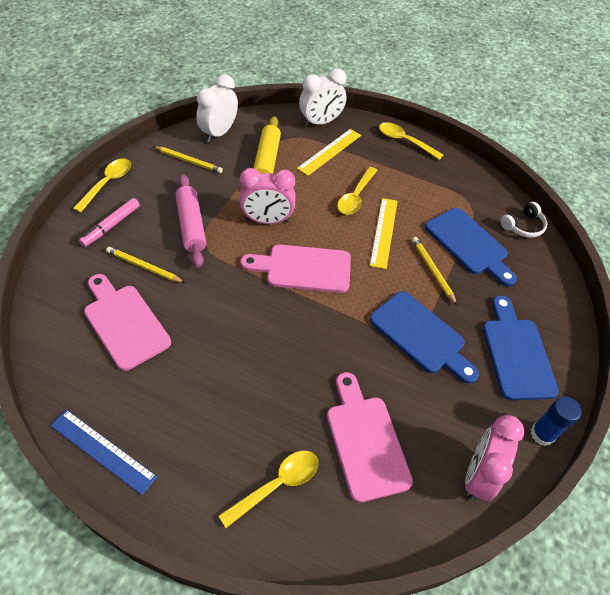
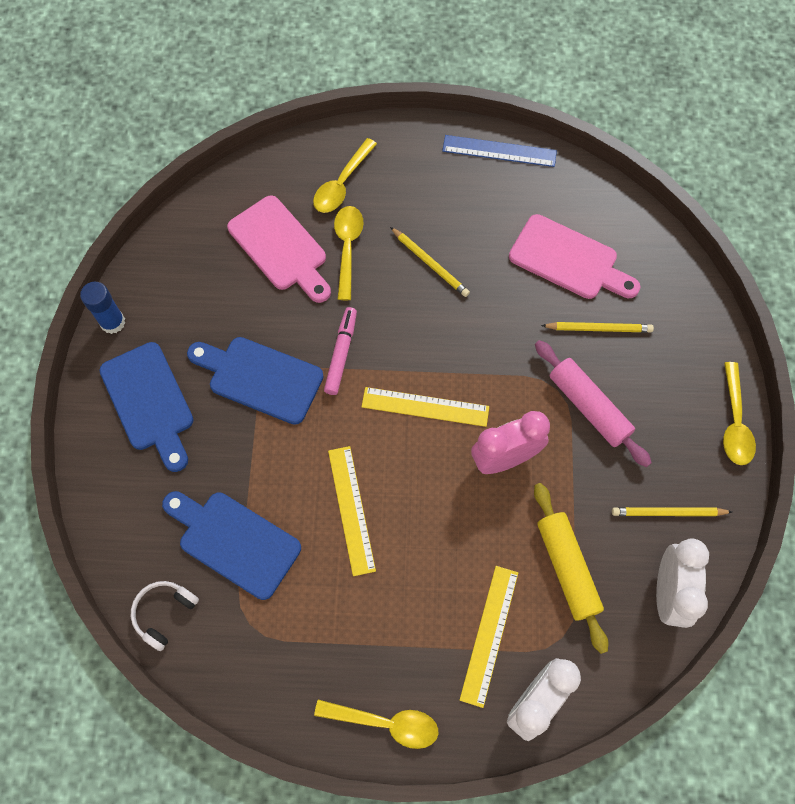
camera: 160 degrees right, 15 degrees up
pink marker [79,198,140,247] -> pink marker moved to [324,307,357,395]
pink cutting board [240,244,351,293] -> yellow ruler [362,387,489,427]
yellow spoon [337,167,378,215] -> yellow spoon moved to [334,206,364,300]
yellow pencil [412,237,457,305] -> yellow pencil moved to [390,227,470,297]
pink clock [465,415,525,501] -> none

